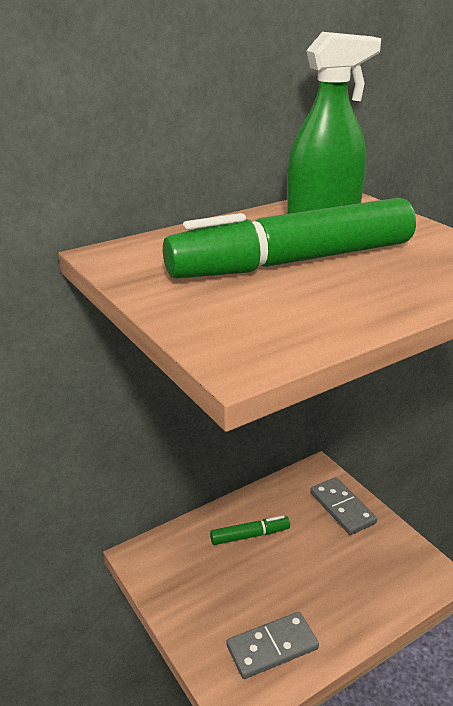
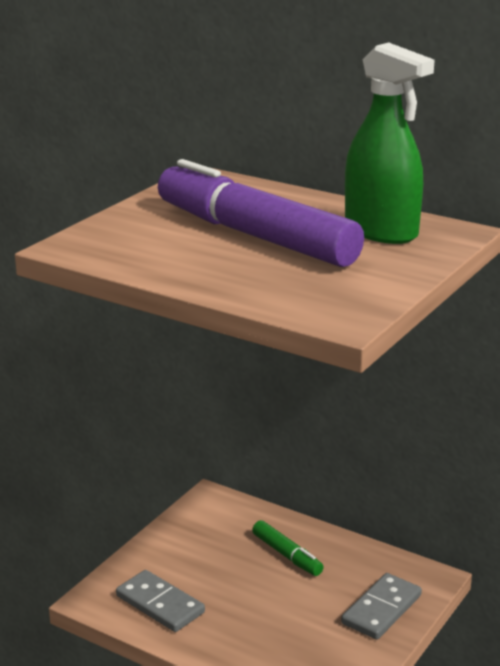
camera: 65 degrees right, 5 degrees down
green marker [163,198,416,279] -> purple marker [158,159,364,267]

